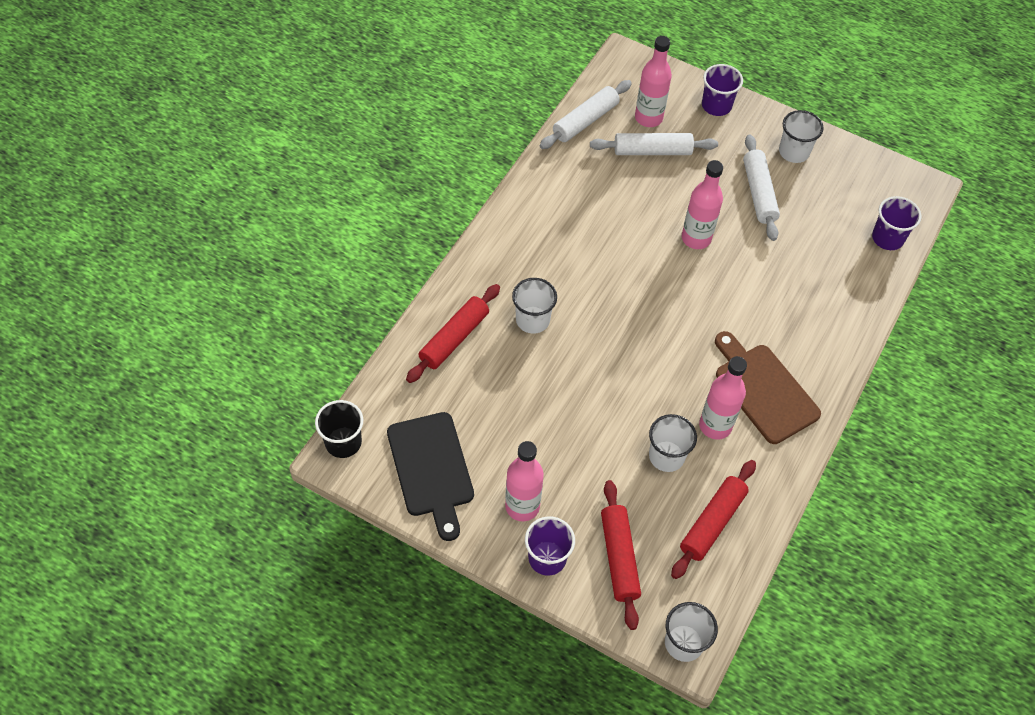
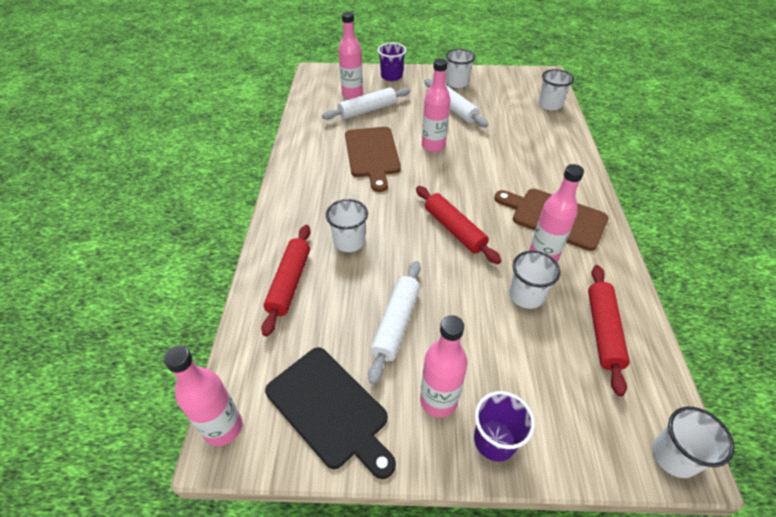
camera: 25 degrees left, 10 degrees down
black cup [315,400,363,458] -> pink bottle [164,345,242,446]
white rolling pin [540,80,632,149] -> white rolling pin moved to [368,261,421,384]
red rolling pin [601,480,641,630] -> red rolling pin moved to [416,186,501,264]
purple cup [872,196,922,250] -> white cup [539,69,574,110]
none -> brown cutting board [345,127,401,192]

